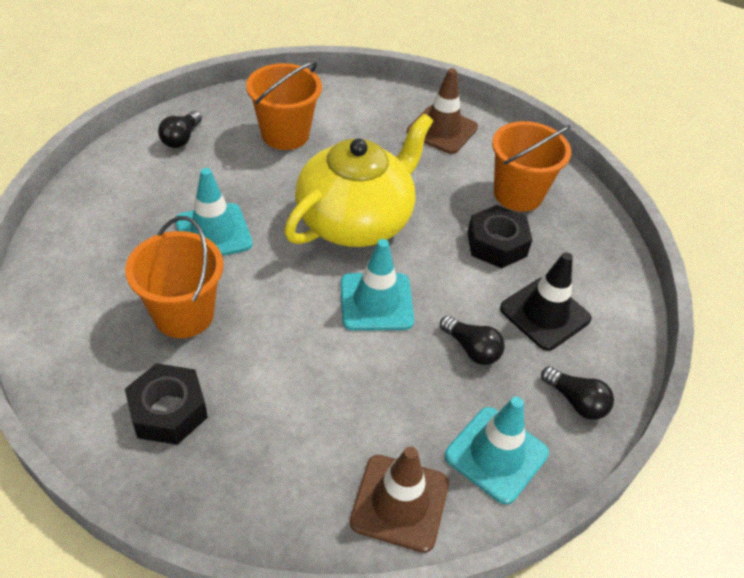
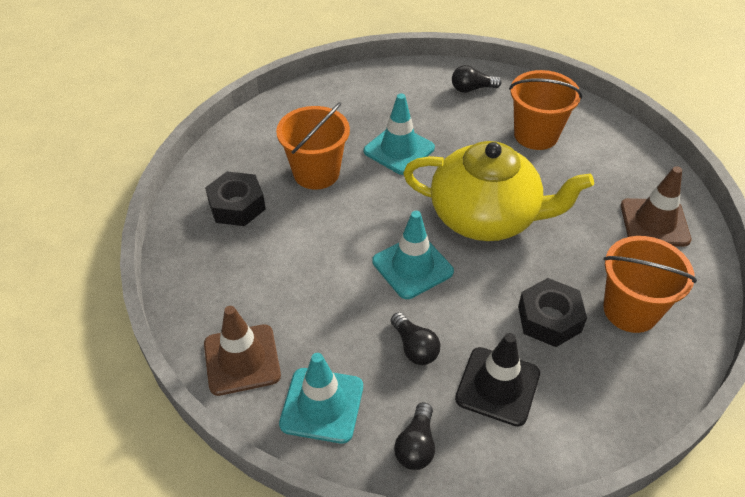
camera: 65 degrees right, 0 degrees up
black light bulb [440,316,505,365] -> black light bulb turned 45 degrees counterclockwise [391,312,440,365]

